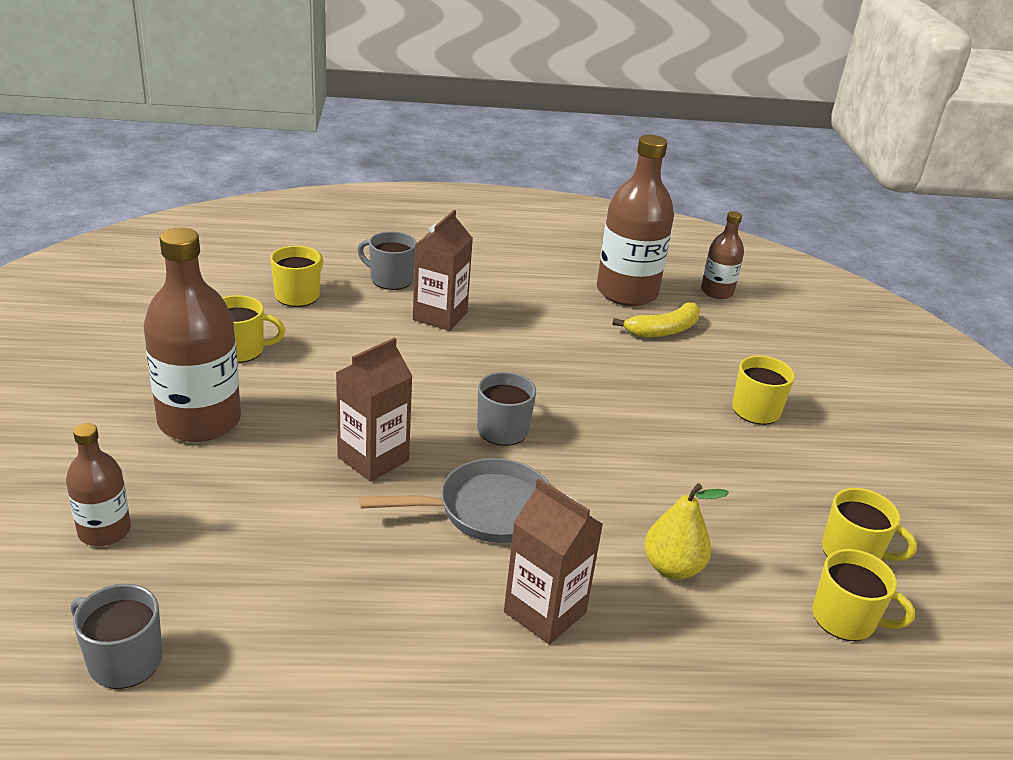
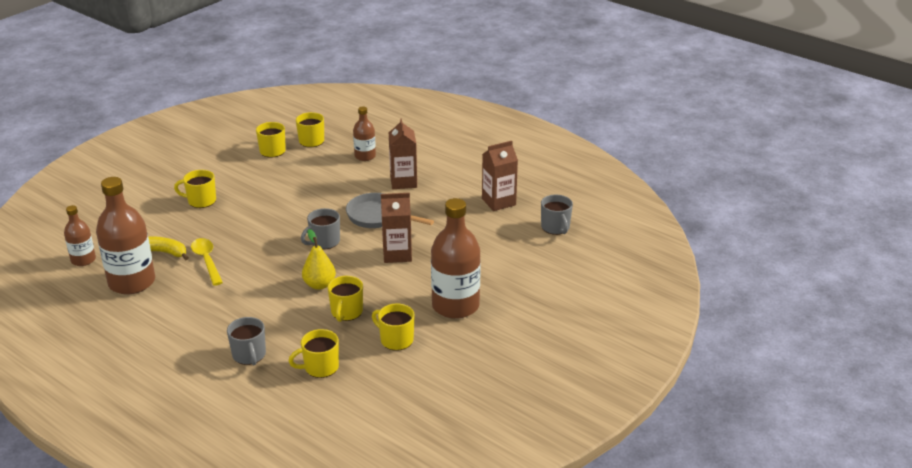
camera: 135 degrees left, 0 degrees up
brown bottle [66,423,131,546] -> brown bottle moved to [353,106,376,161]
brown carton [413,210,473,331] -> brown carton moved to [482,141,518,211]
yellow pear [644,483,729,579] -> yellow pear moved to [302,229,336,290]
none -> yellow spoon [191,238,223,286]
none -> yellow mug [328,276,363,322]

